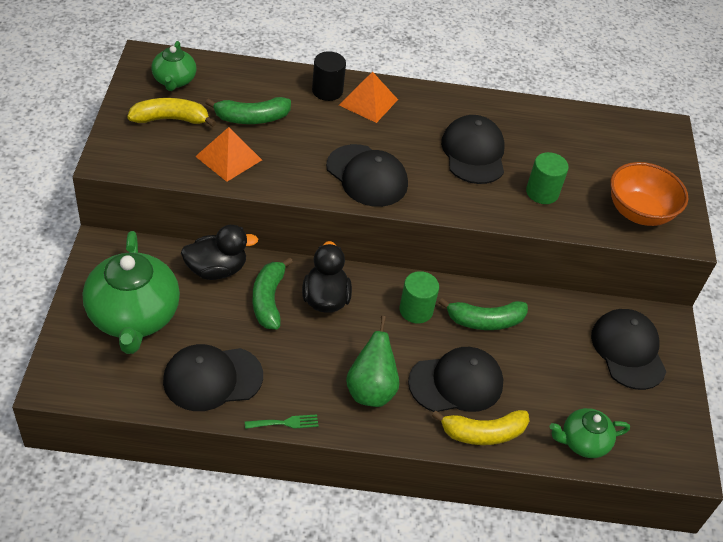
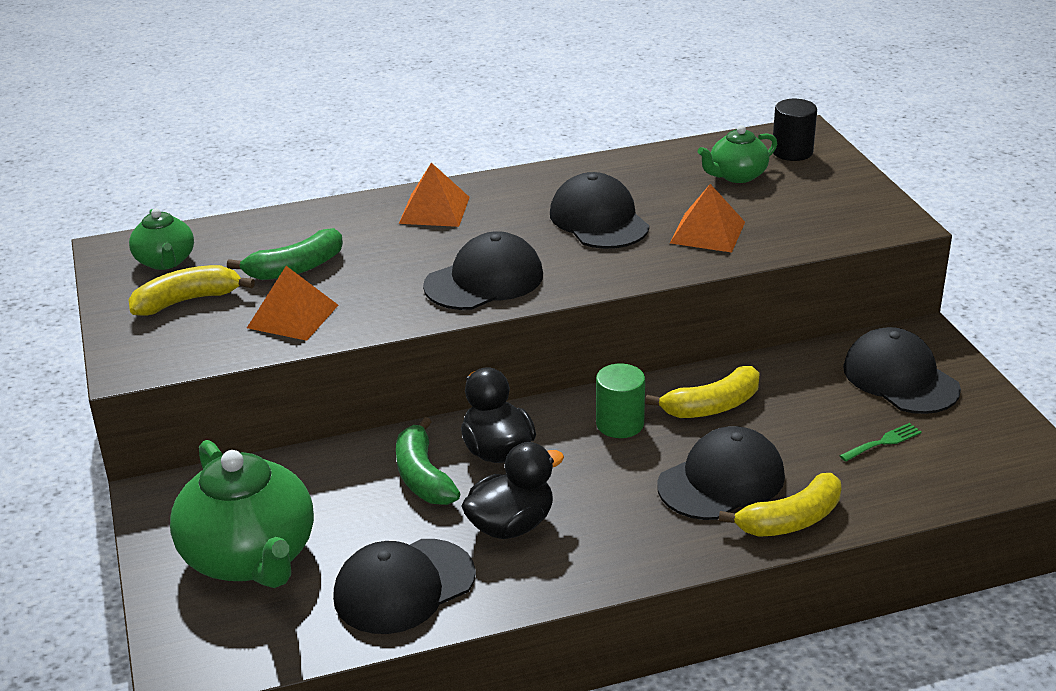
camera: 15 degrees left, 15 degrees down
black duck [181,225,258,280] -> black duck moved to [462,442,564,539]
green fork [245,414,318,429] -> green fork moved to [839,423,922,461]
black cylinder [312,51,346,101] -> black cylinder moved to [773,99,817,161]
black cap [326,144,408,207] -> black cap turned 60 degrees counterclockwise [423,231,543,310]
green pear [346,316,399,407] -> none
green banana [439,298,528,330] -> yellow banana [645,366,760,418]
green cylinder [526,152,569,204] -> orange pyramid [670,184,745,253]
green teapot [550,408,630,458] -> green teapot moved to [698,125,777,183]
orange bowl [610,162,688,226] -> none

